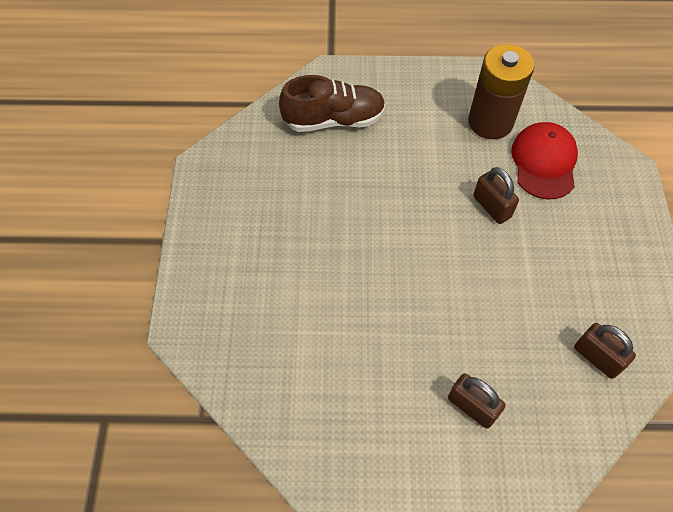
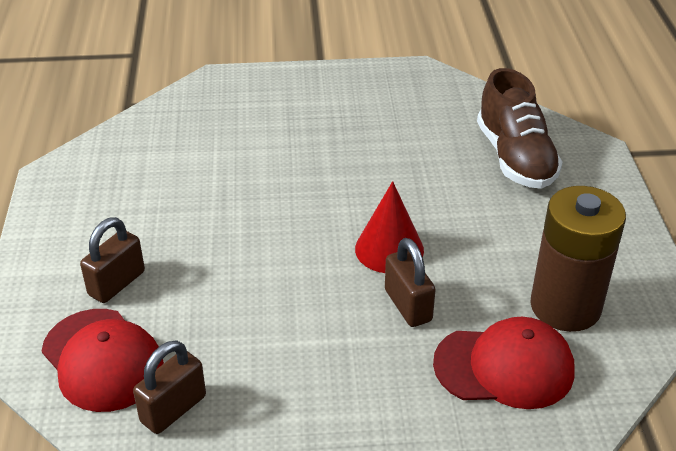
camera: 85 degrees right, 20 degrees down
brown padlock [473,167,519,224] -> brown padlock turned 75 degrees counterclockwise [385,238,436,327]
none -> red cap [42,309,164,412]
none -> red cone [355,181,424,273]

